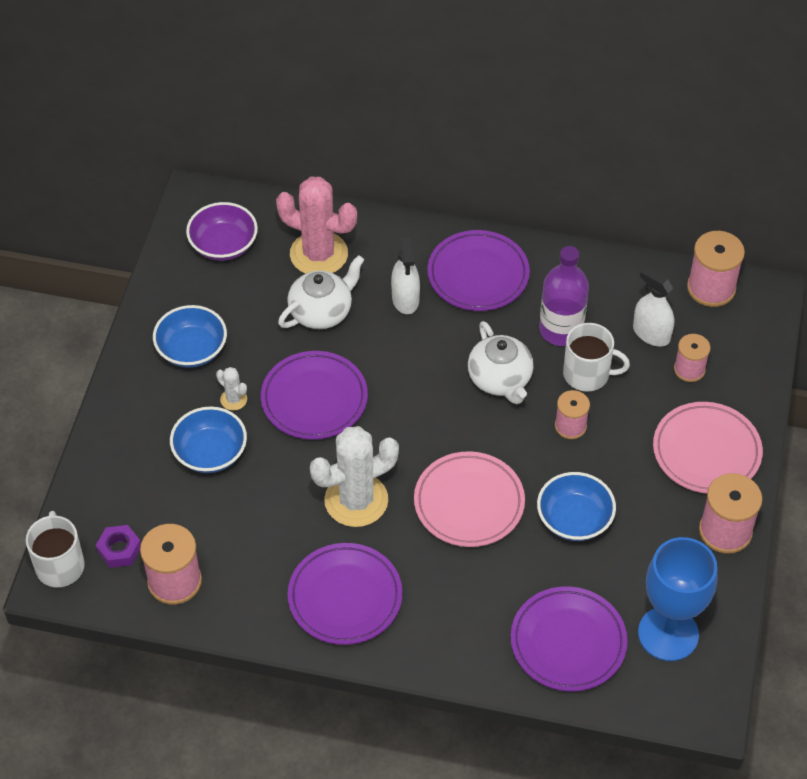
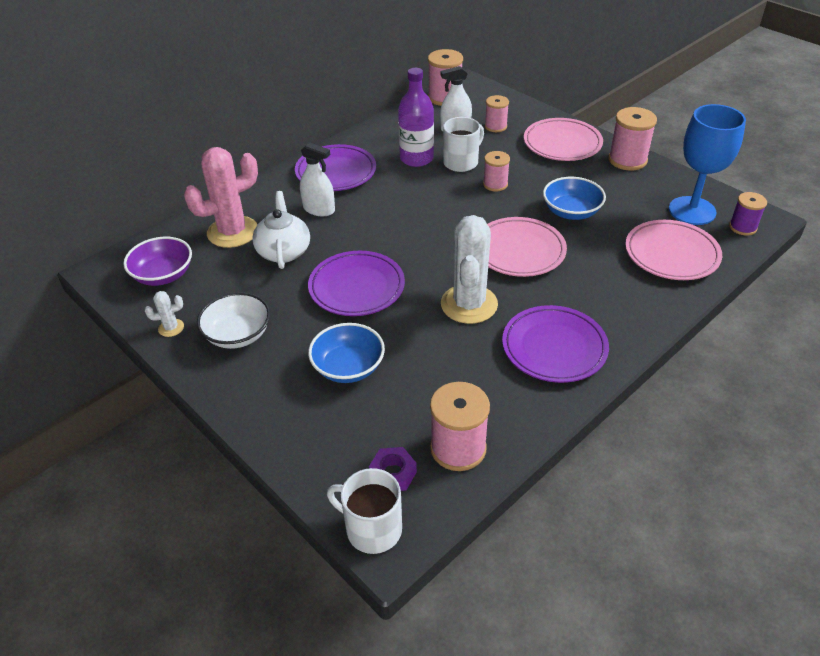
camera: 55 degrees left, 10 degrees down
blue bowl [153,305,227,368] -> white bowl [197,292,270,349]
white cactus [216,367,247,410] -> white cactus moved to [145,291,184,337]
white teapot [468,321,533,404] -> none
purple plate [511,586,627,692] -> pink plate [625,220,722,280]
none -> purple spool [729,192,767,236]

